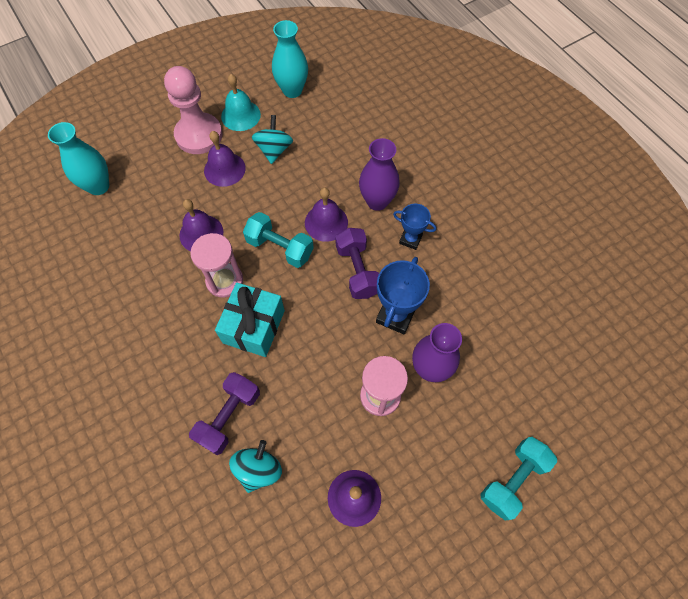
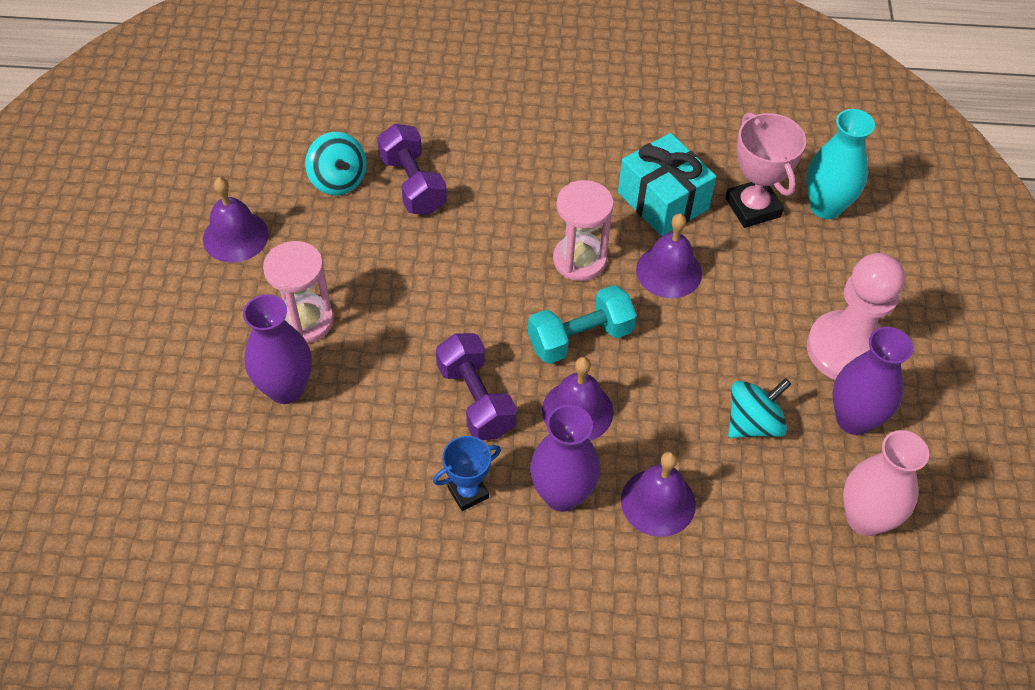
camera: 125 degrees right, 10 degrees down
purple bell [204,131,246,187] -> purple bell moved to [621,451,696,537]
turquoise gift [215,283,285,357] -> turquoise gift moved to [618,133,717,236]
turquoise bell [221,74,261,131] -> purple vase [833,327,913,435]
turquoise spinning top [252,115,293,164] -> turquoise spinning top turned 75 degrees counterclockwise [728,378,791,438]
turquoise vase [272,20,308,98] -> pink vase [843,430,929,536]
purple dumbbell [335,228,379,299] -> purple dumbbell turned 45 degrees clockwise [436,333,517,440]
blue trophy [376,257,430,334] -> none
turquoise dumbbell [481,437,557,521] -> none
none -> pink trophy [725,112,806,228]

